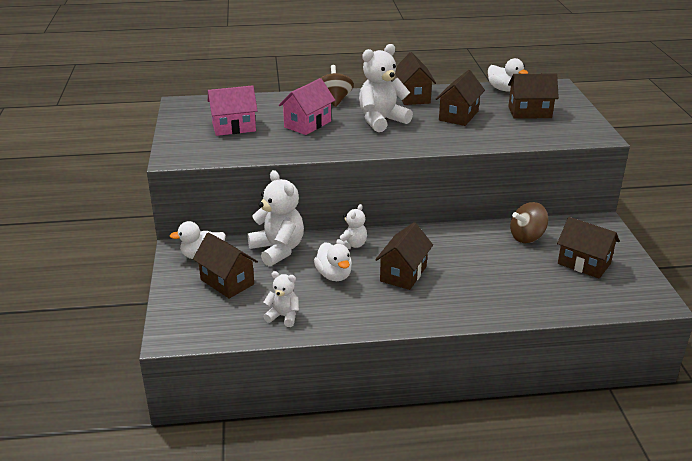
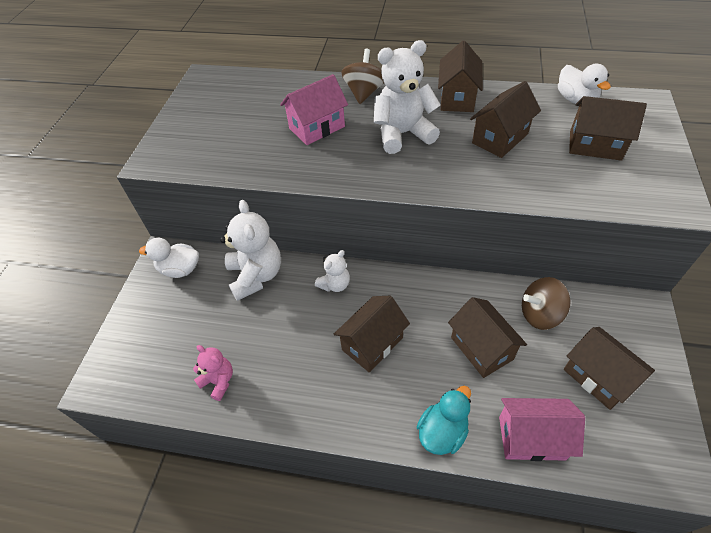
camera: 20 degrees right, 20 degrees up
brown house [193,232,258,299] -> brown house moved to [448,297,527,378]
pink house [208,85,258,136] -> pink house moved to [499,398,585,461]
white teddy bear [263,271,299,327] -> pink teddy bear [193,345,233,401]
white duck [314,242,352,281] -> none
none -> turquoise duck [417,386,471,455]

